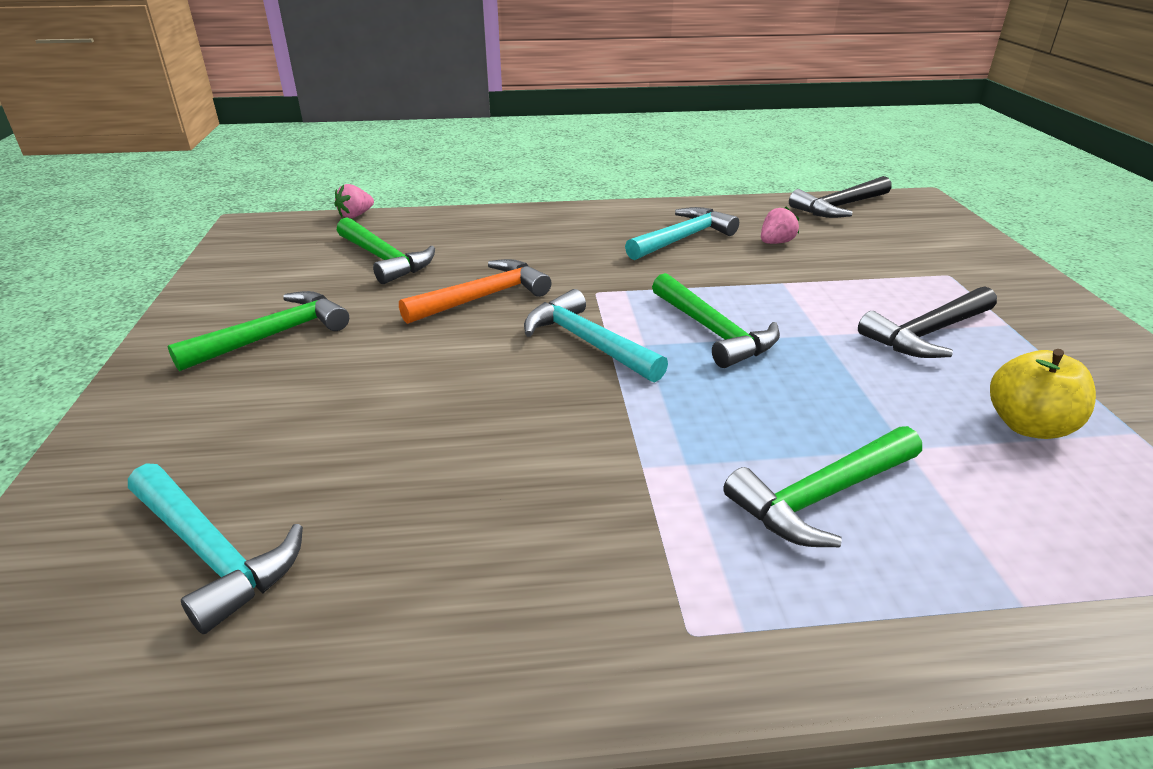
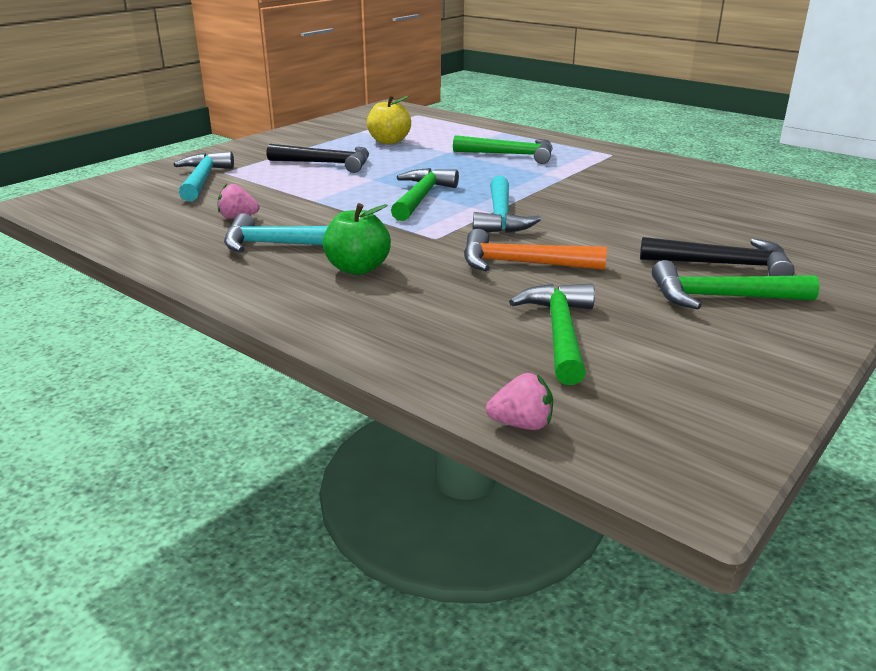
camera: 135 degrees left, 5 degrees down
turquoise hammer [128,463,303,634] -> turquoise hammer moved to [173,151,234,201]
black hammer [789,176,892,218] -> black hammer moved to [640,237,795,276]
none -> green apple [323,203,391,275]

